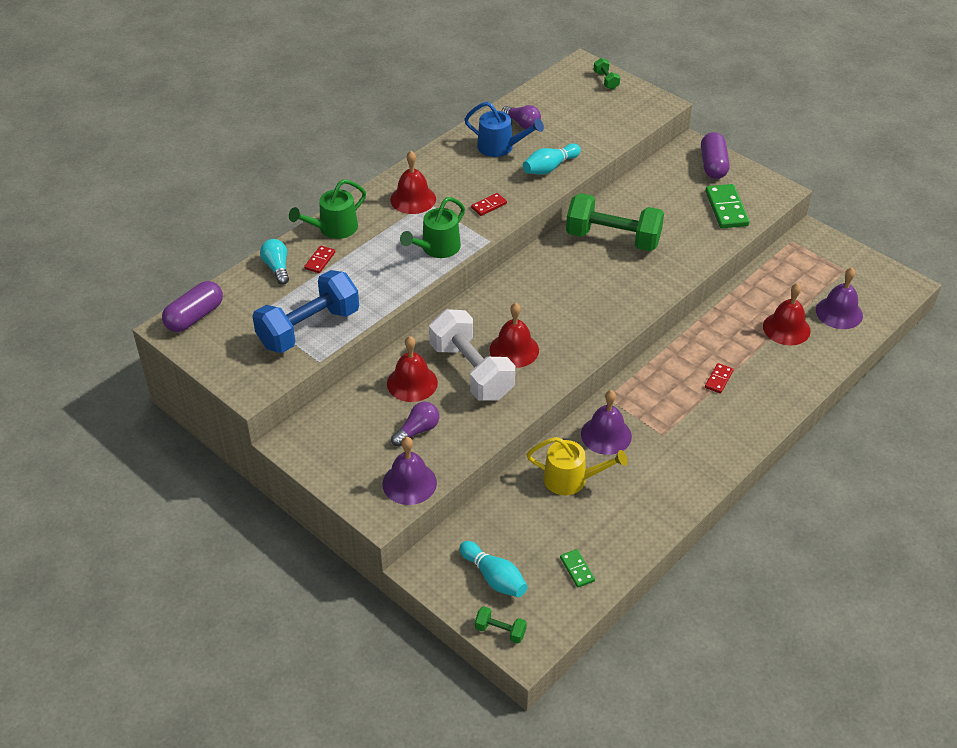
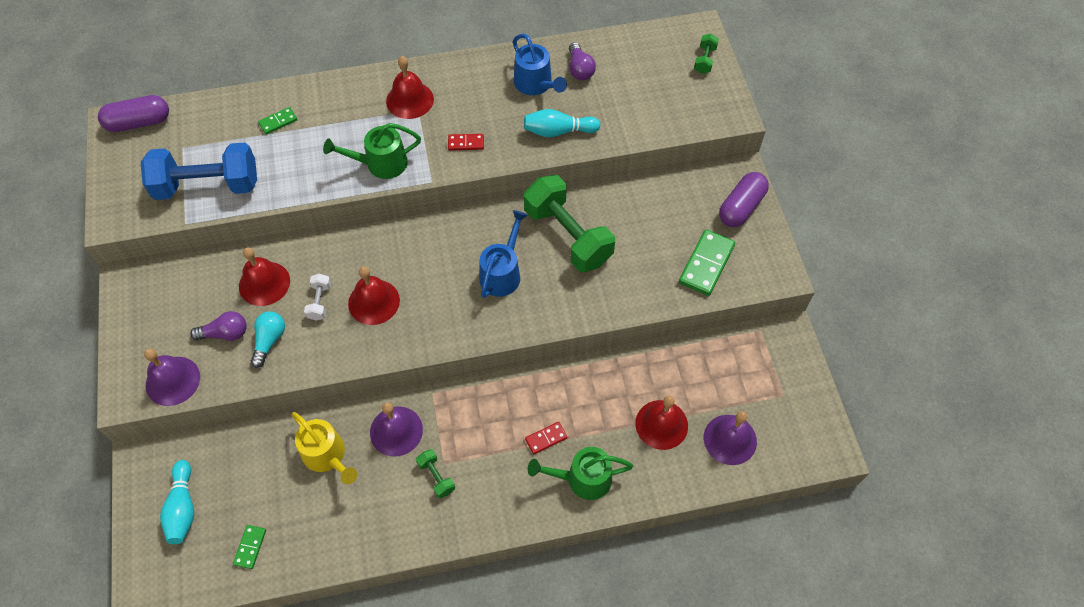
camera: 35 degrees right, 15 degrees up
turquoise light bulb [260,239,289,285] -> turquoise light bulb moved to [251,311,285,368]
green watering can [289,179,366,239] -> green watering can moved to [528,447,633,500]
red domino [304,246,335,273] -> green domino [258,107,297,134]
white dumbbell [429,309,515,401] -> white dumbbell [304,274,331,321], size x0.42
green dumbbell [475,606,527,644] -> green dumbbell moved to [416,449,455,498]
none -> blue watering can [479,210,528,298]

